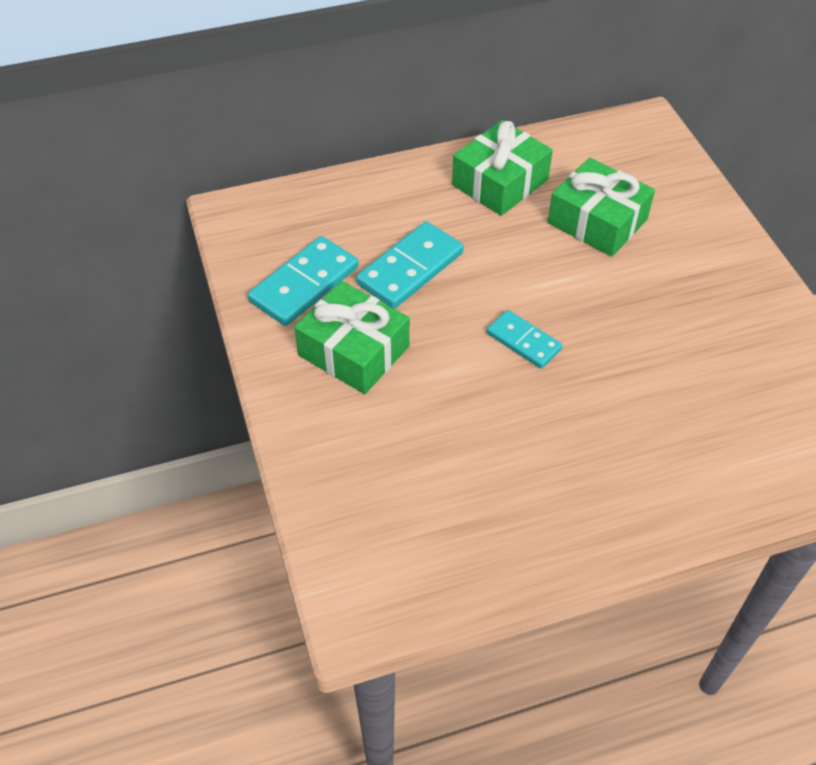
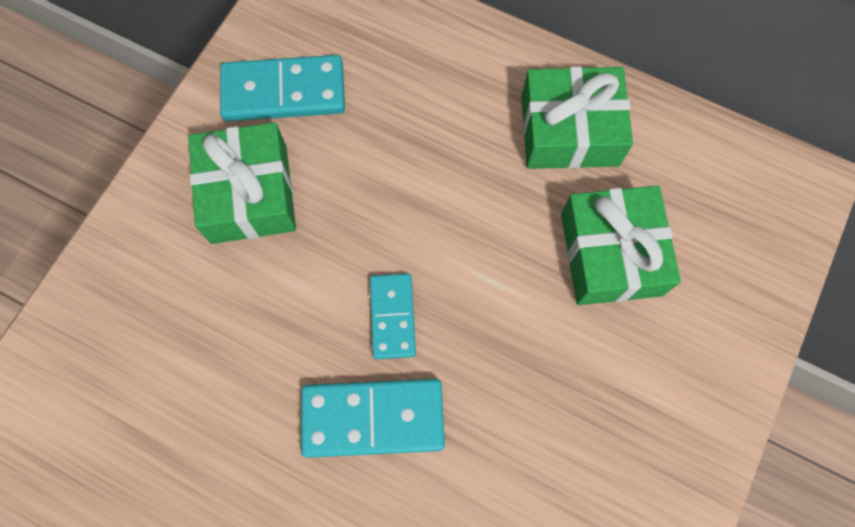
camera: 45 degrees right, 20 degrees up
turquoise domino [356,221,464,309] -> turquoise domino moved to [301,379,445,458]

